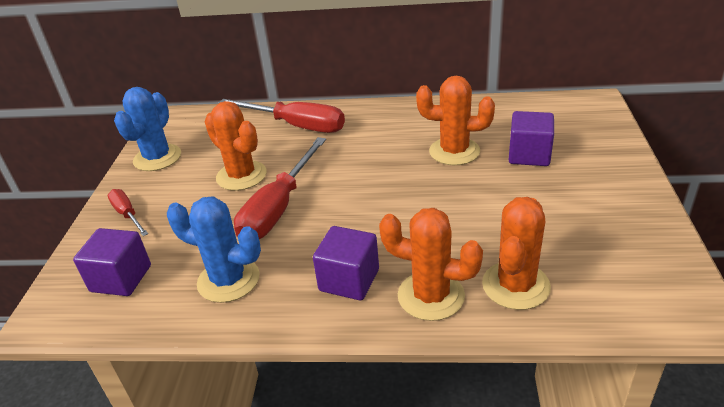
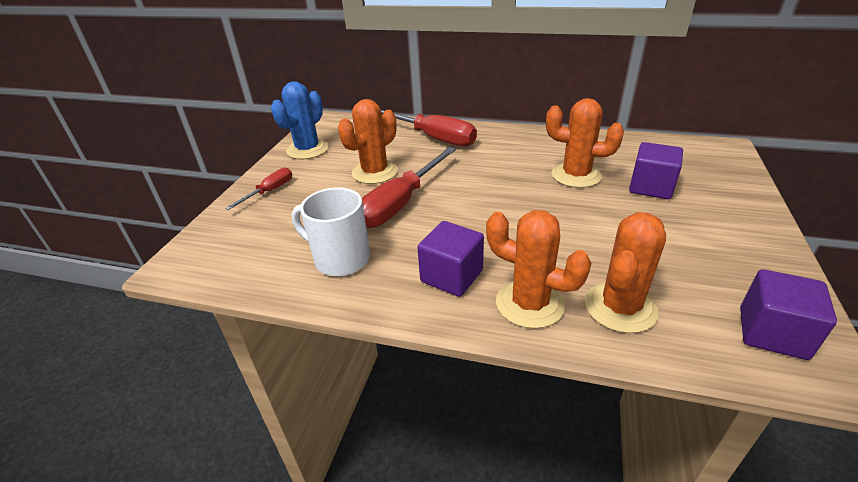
camera: 10 degrees right, 0 degrees up
purple cube [73,228,151,296] -> purple cube moved to [740,269,837,360]
red screwdriver [107,189,148,236] -> red screwdriver turned 60 degrees clockwise [225,168,292,210]
blue cactus [167,196,261,303] -> white mug [292,187,370,276]
orange cactus [204,101,267,191] -> orange cactus turned 75 degrees clockwise [338,99,398,184]

